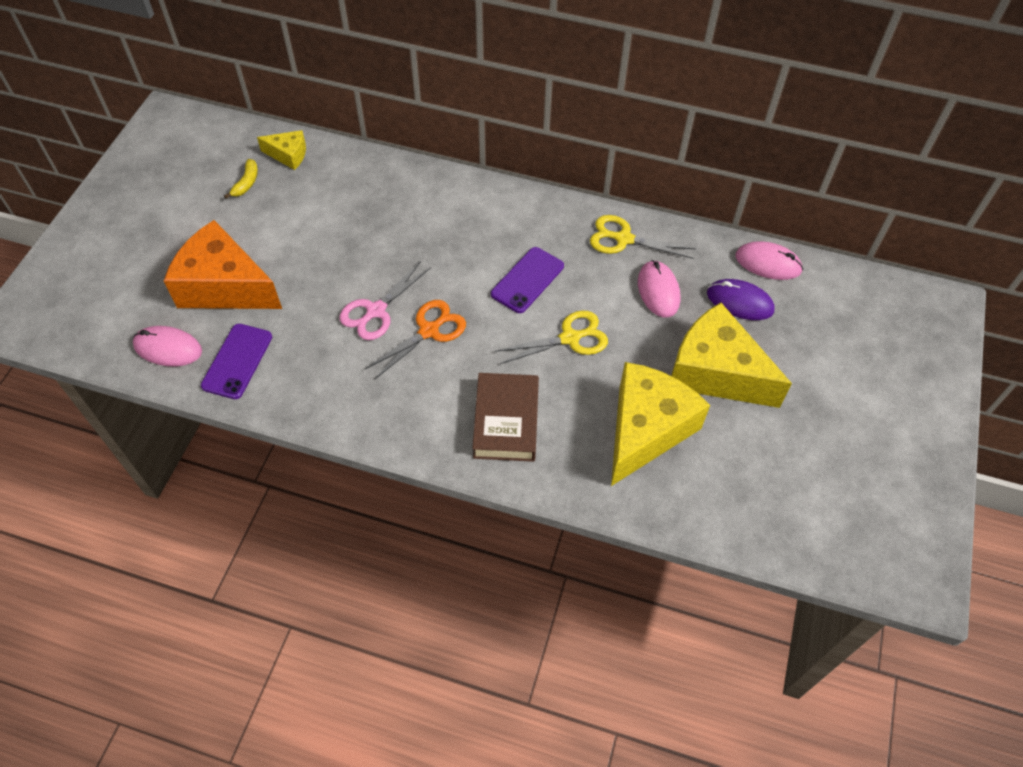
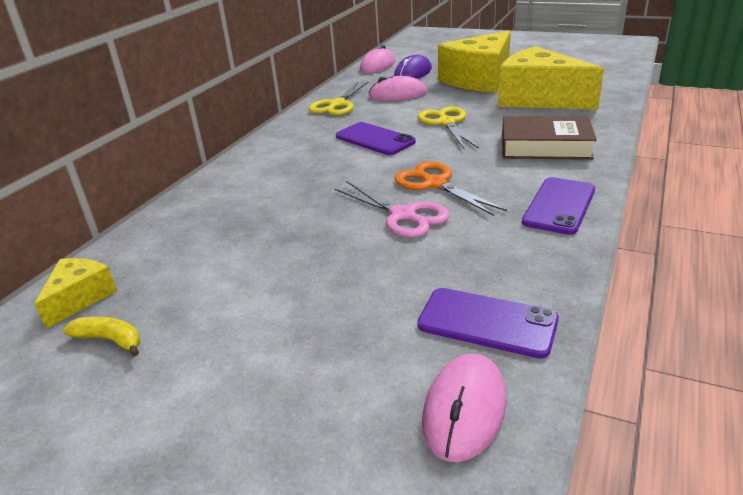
camera: 80 degrees left, 25 degrees down
orange cheese [164,220,282,309] -> none
none -> purple phone [522,177,595,235]

